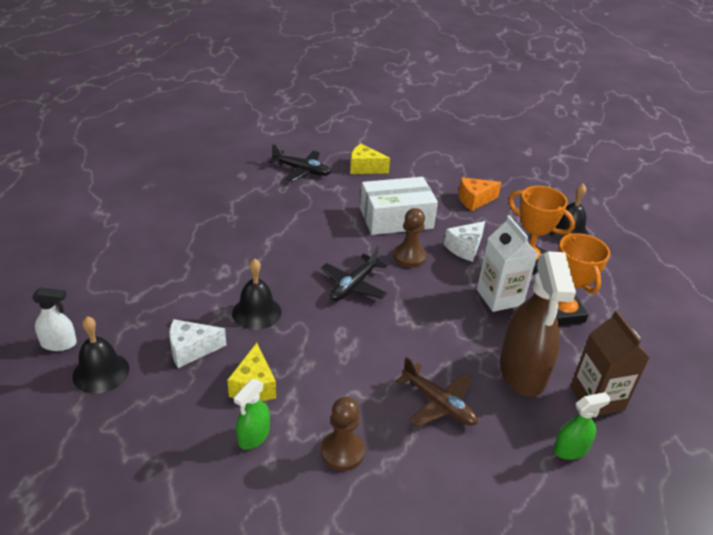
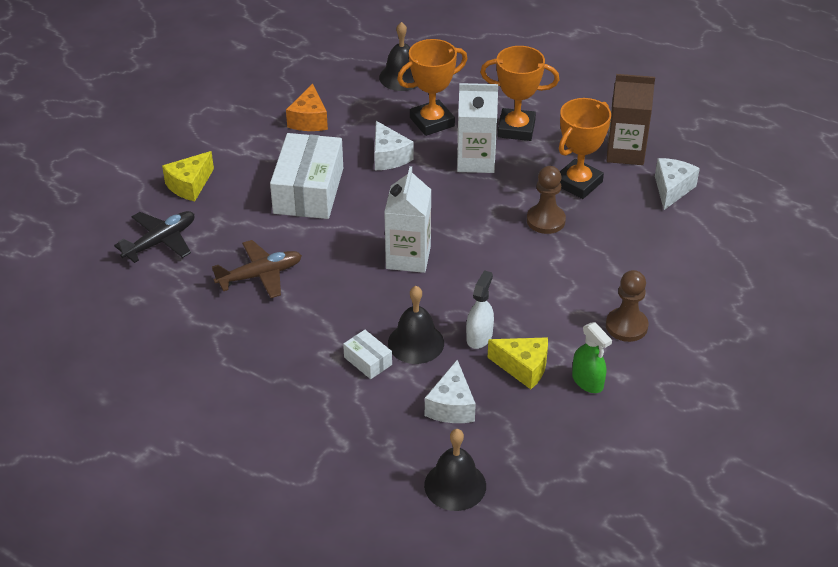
camera: 65 degrees left, 5 degrees up
white spray bottle [32,287,77,351] -> white spray bottle moved to [466,270,494,349]
black plane [321,246,387,301] -> white carton [384,166,431,273]
brown pawn [393,208,426,268] -> brown pawn moved to [527,166,566,234]
brown plane [395,357,478,427] -> brown plane moved to [212,240,302,298]
brown spray bottle [500,251,576,397] -> orange trophy [559,98,611,199]
green spray bottle [554,392,611,460] -> white cheese [655,158,700,210]
none -> white box [343,330,392,379]

